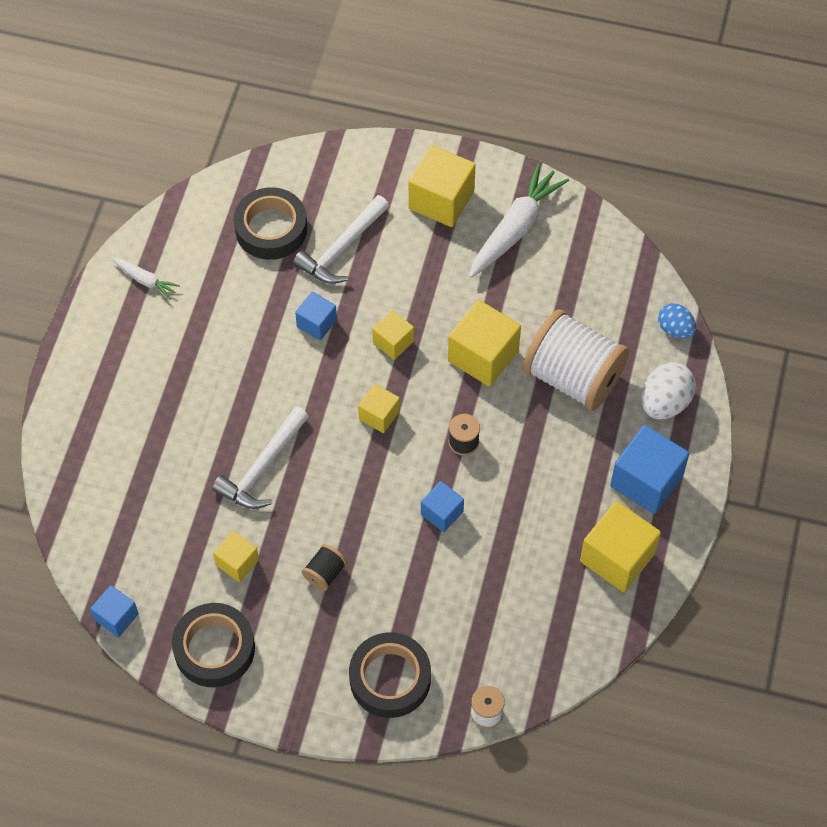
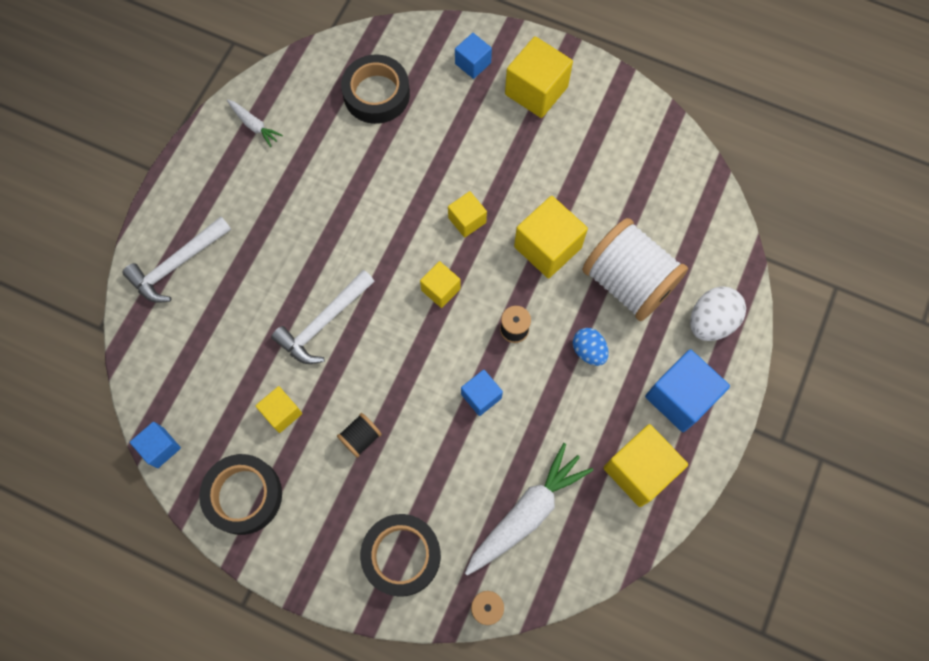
camera: 10 degrees right, 10 degrees up
white hammer [293,195,389,284] -> white hammer moved to [122,216,231,303]
blue cube [295,292,337,340] -> blue cube moved to [455,33,492,79]
white carrot [469,163,569,278] -> white carrot moved to [465,443,593,576]
blue egg [658,303,696,339] -> blue egg moved to [573,328,609,366]

